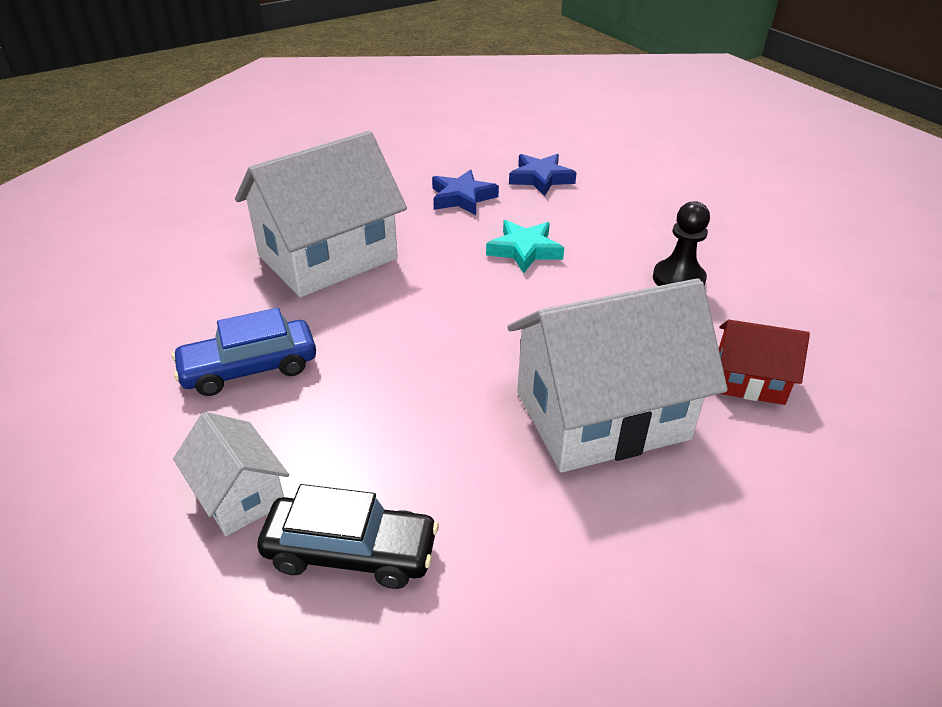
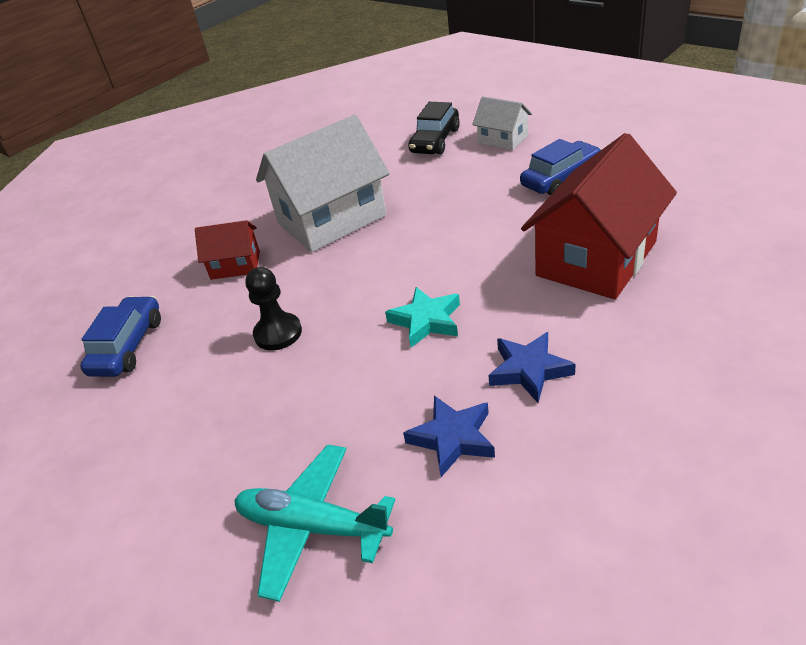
camera: 170 degrees right, 0 degrees up
white house [235,131,407,297] -> red house [521,133,677,299]
black car [257,484,439,589] -> black car turned 60 degrees counterclockwise [408,102,460,154]
none -> blue car [80,296,161,377]
none -> turquoise plane [234,444,395,602]

